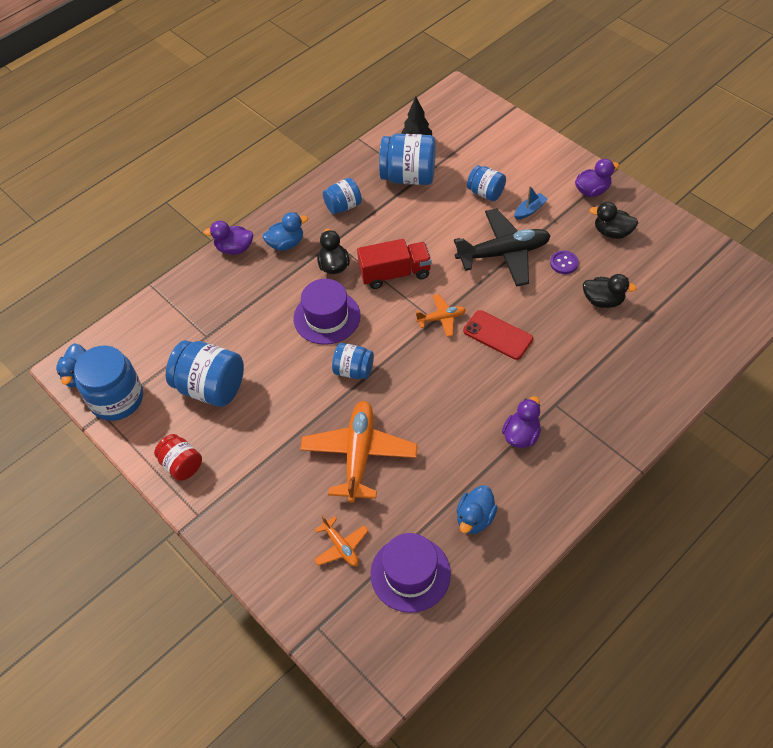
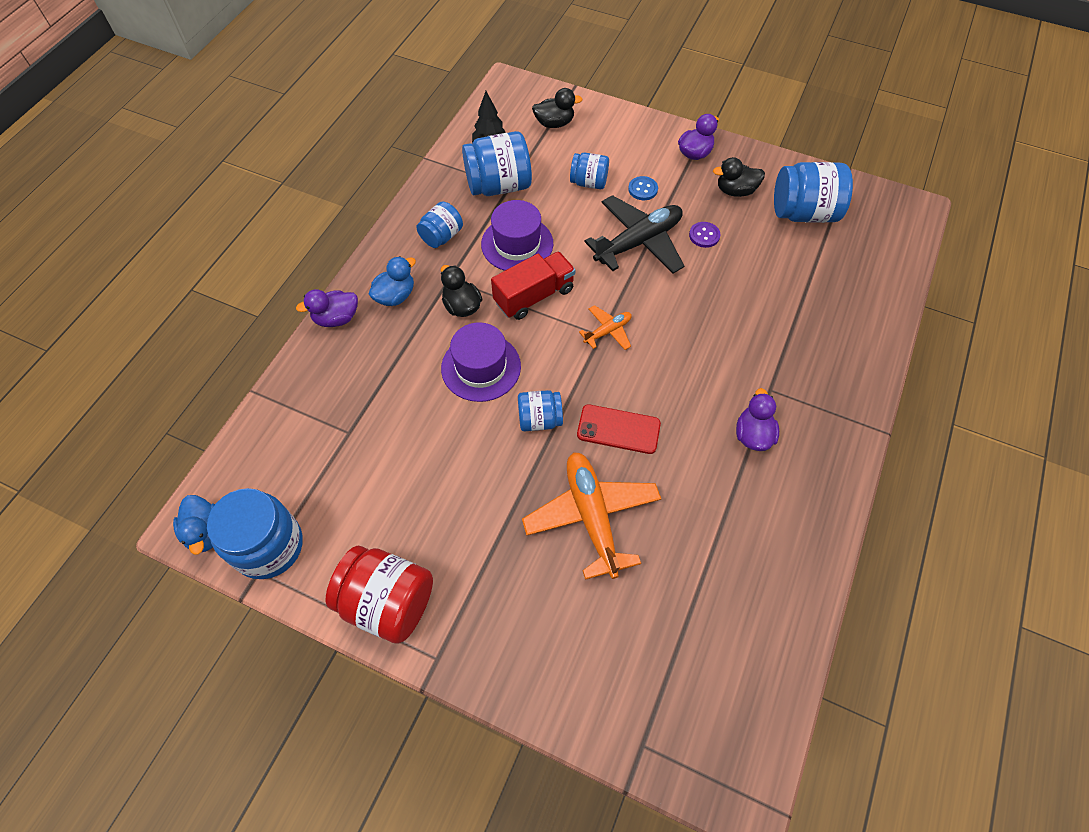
camera: 25 degrees left, 5 degrees up
red jar [154,434,202,481] -> red jar [326,546,433,644], size x1.70
blue jar [166,340,244,407] -> blue jar moved to [774,162,853,223]
orange plane [314,515,369,566] -> none
purple hat [370,533,451,613] -> purple hat moved to [481,200,553,271]
blue duck [457,485,497,534] -> none
red phone [463,310,533,360] -> red phone moved to [577,404,661,454]
blue boat [514,186,548,220] -> blue button [628,176,658,200]
black duck [583,274,637,308] -> black duck moved to [532,88,582,128]

